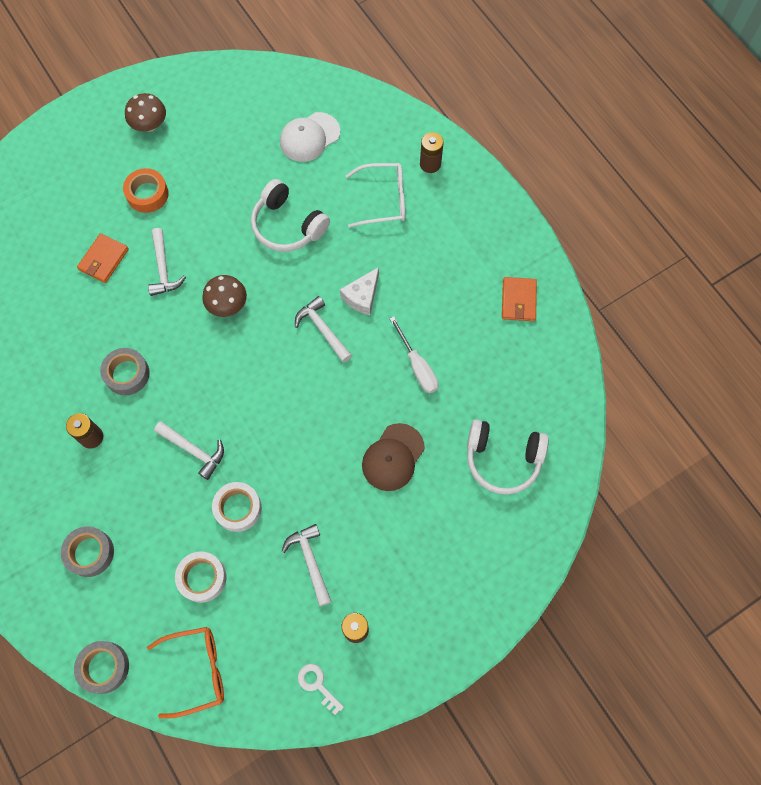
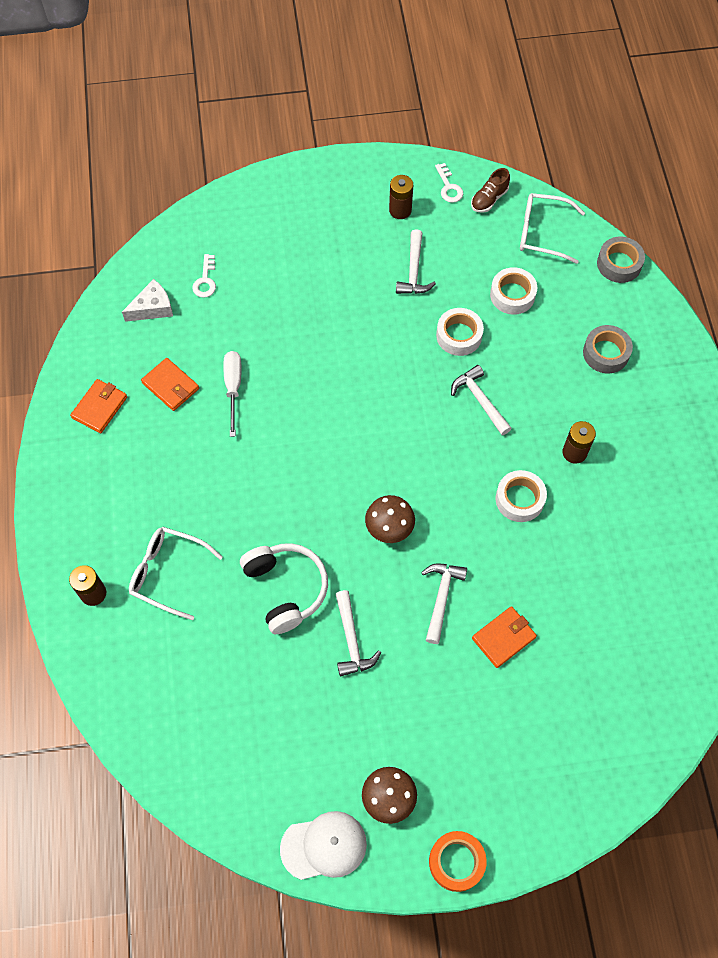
camera: 155 degrees left, 5 degrees down
grey tape [100,348,150,395] -> white tape [495,470,547,522]
orange tape [123,168,169,213] -> orange tape moved to [429,831,487,892]
orange glasses [147,627,224,718] -> white glasses [520,193,585,264]
white cap [280,112,340,162] -> white cap moved to [280,811,367,880]
white hammer [295,296,352,363] -> white hammer moved to [336,590,381,676]
white cheese [340,267,379,315] -> white cheese moved to [122,279,173,322]
brown cap [362,423,425,491] -> none
white headphones [467,419,549,495] -> white key [192,254,216,298]
none -> orange wallet [141,358,199,411]
none -> brown shoe [471,168,510,213]

